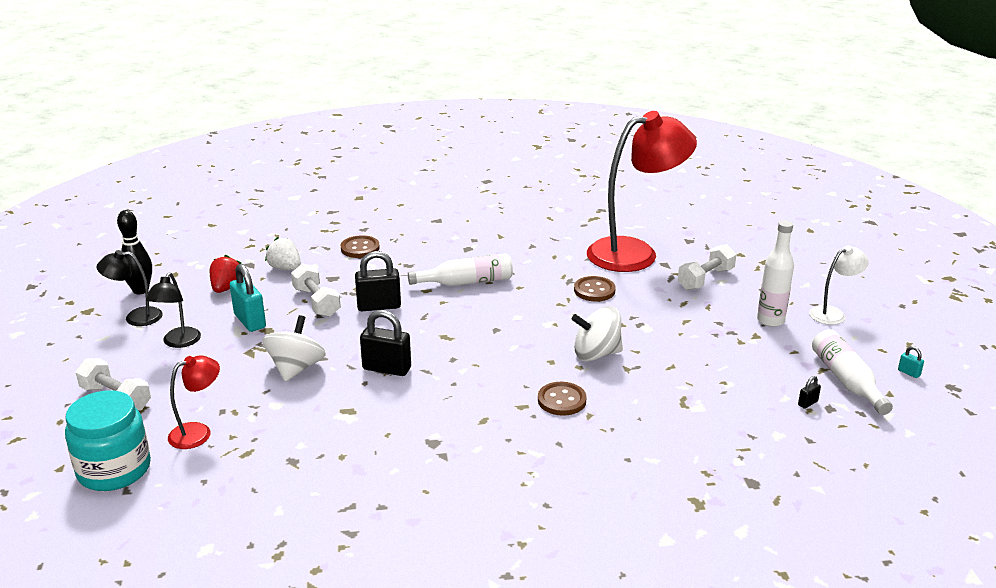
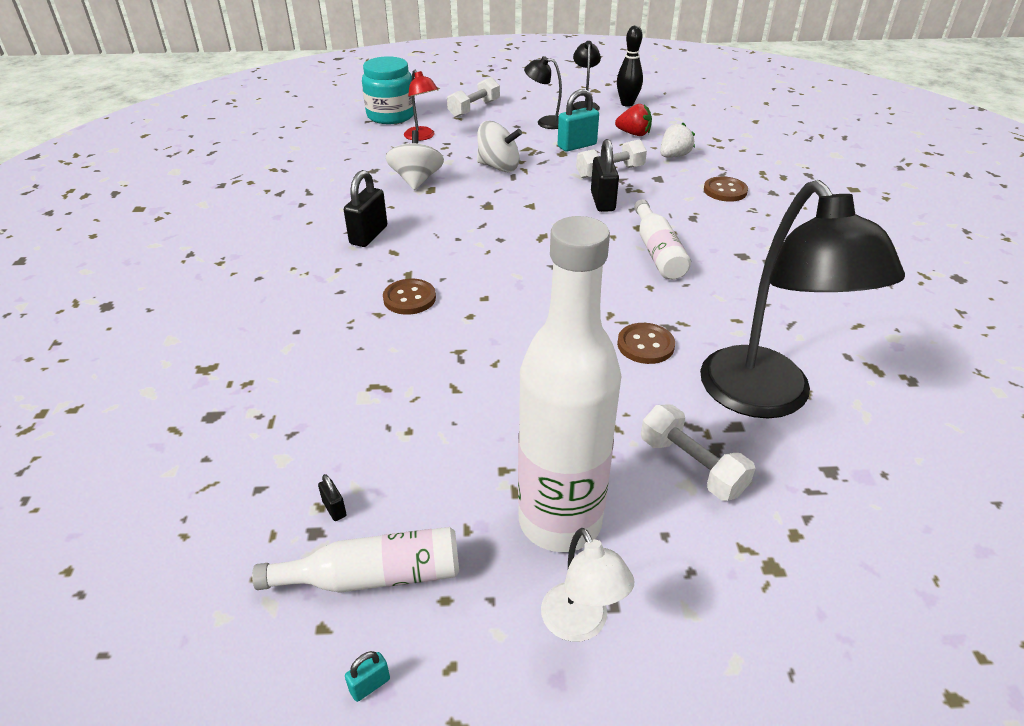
camera: 95 degrees right, 10 degrees up
black padlock [360,310,411,376] -> black padlock moved to [344,170,387,247]
white spinning top [572,306,623,361] -> white spinning top moved to [386,130,444,190]
red lamp [587,111,697,272] -> black lamp [700,180,905,418]
white bottle [757,220,794,327] -> white bottle [518,216,621,552], size x1.83

